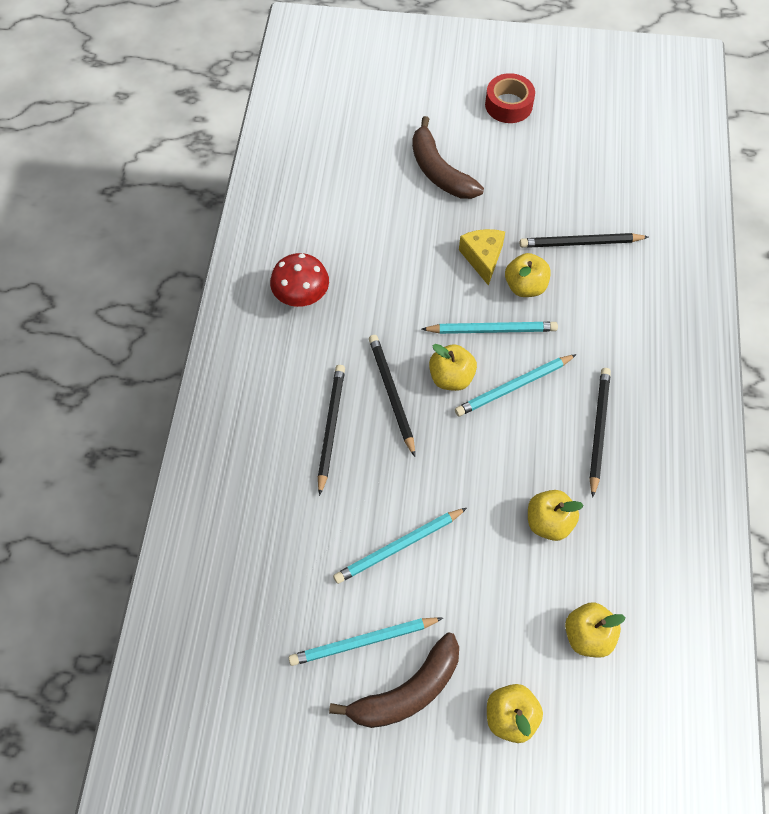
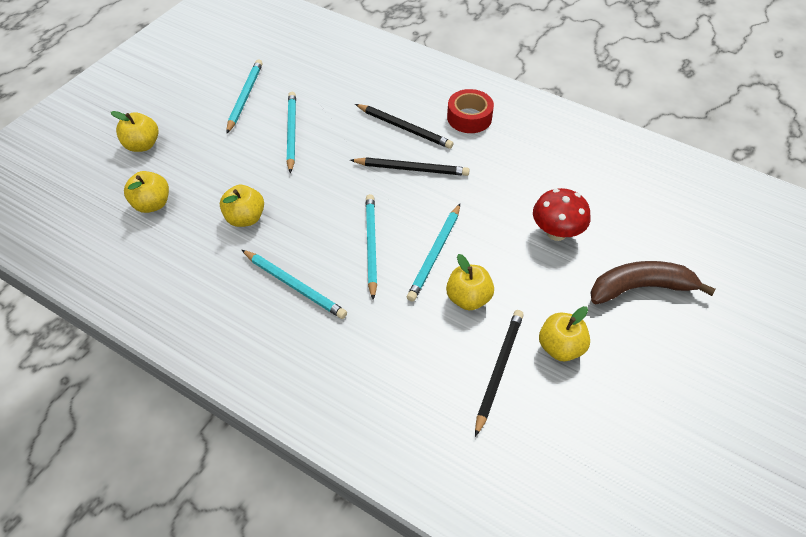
camera: 115 degrees right, 10 degrees down
red mushroom [270,253,329,307] -> red mushroom moved to [533,188,591,241]
brown banana [329,632,459,728] -> none
yellow apple [429,344,477,391] -> yellow apple moved to [539,306,590,361]
yellow cheese [459,229,505,286] -> none
red tape [485,73,535,123] -> red tape moved to [447,89,494,133]
black pencil [589,368,611,498] -> turquoise pencil [242,250,347,319]

